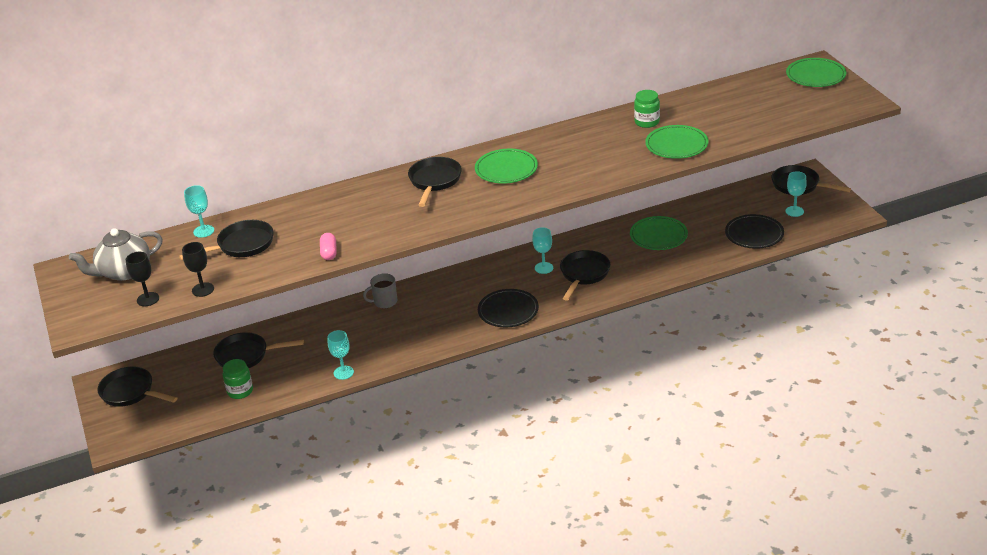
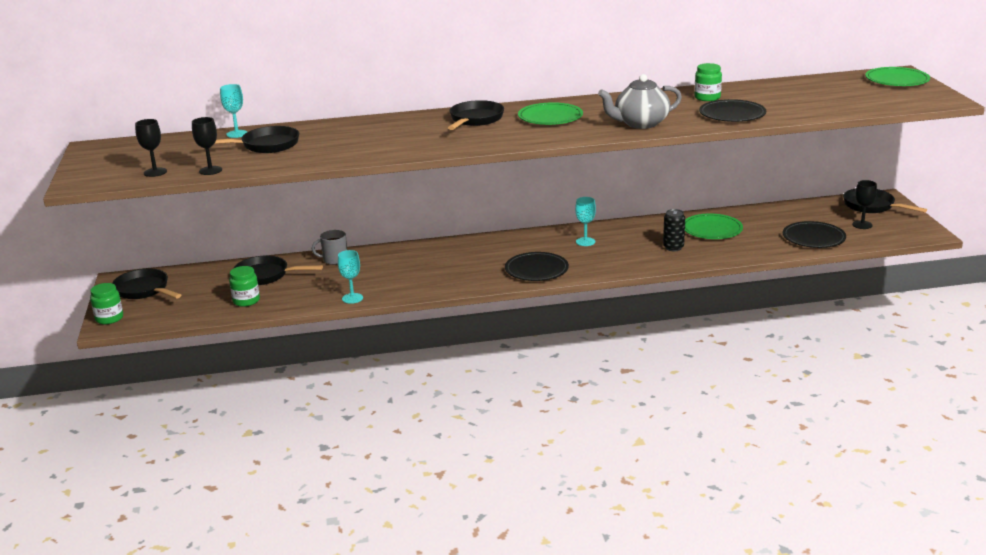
camera: 10 degrees right, 10 degrees down
grey teapot [69,228,163,281] -> grey teapot moved to [598,74,682,129]
pink capsule [320,233,337,260] -> none
grey mug [363,273,397,308] -> grey mug moved to [312,230,347,265]
black pan [560,250,610,301] -> none
green plate [645,125,709,159] -> black plate [699,99,766,122]
turquoise goblet [785,171,807,217] -> black goblet [852,180,877,229]
none -> green jar [90,283,123,324]
none -> black can [663,209,685,251]

